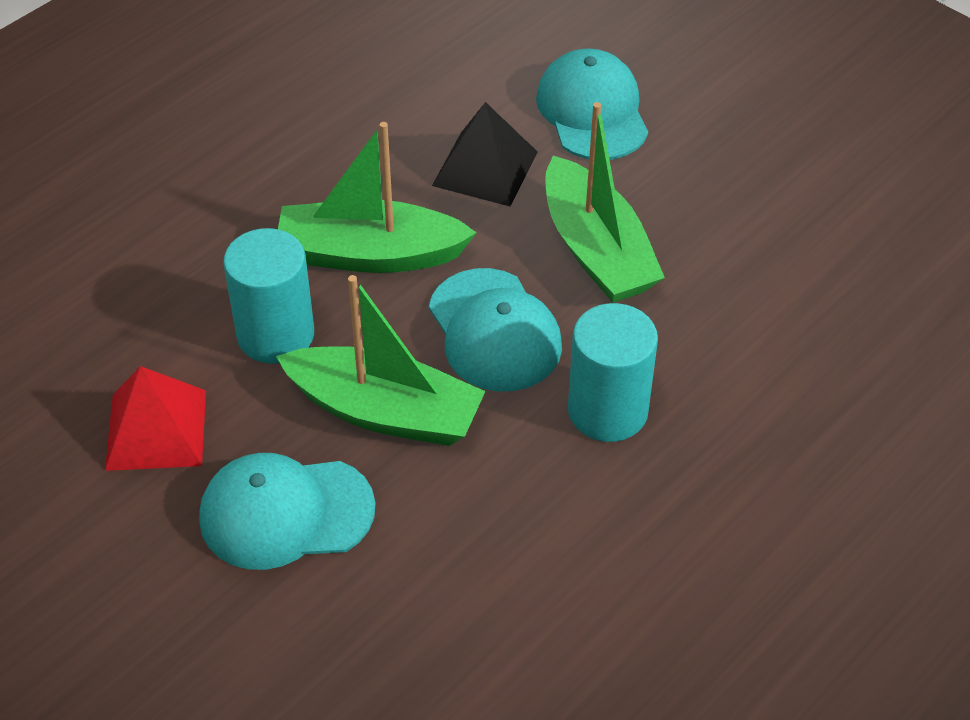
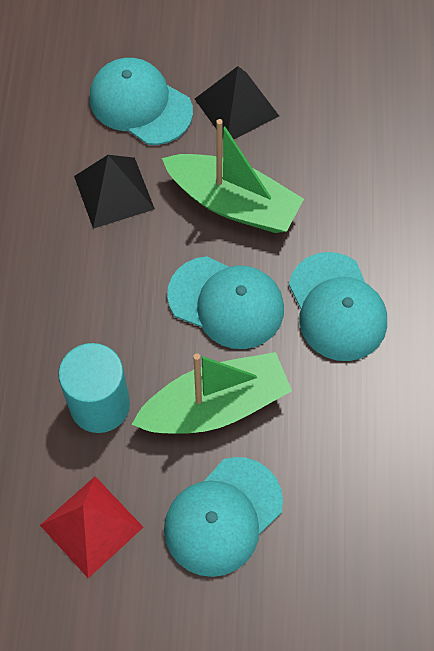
camera: 40 degrees left, 15 degrees up
green boat [278,122,477,273] -> none
turquoise cylinder [568,303,658,442] -> turquoise cap [289,252,387,361]
none -> black pyramid [195,66,279,139]

